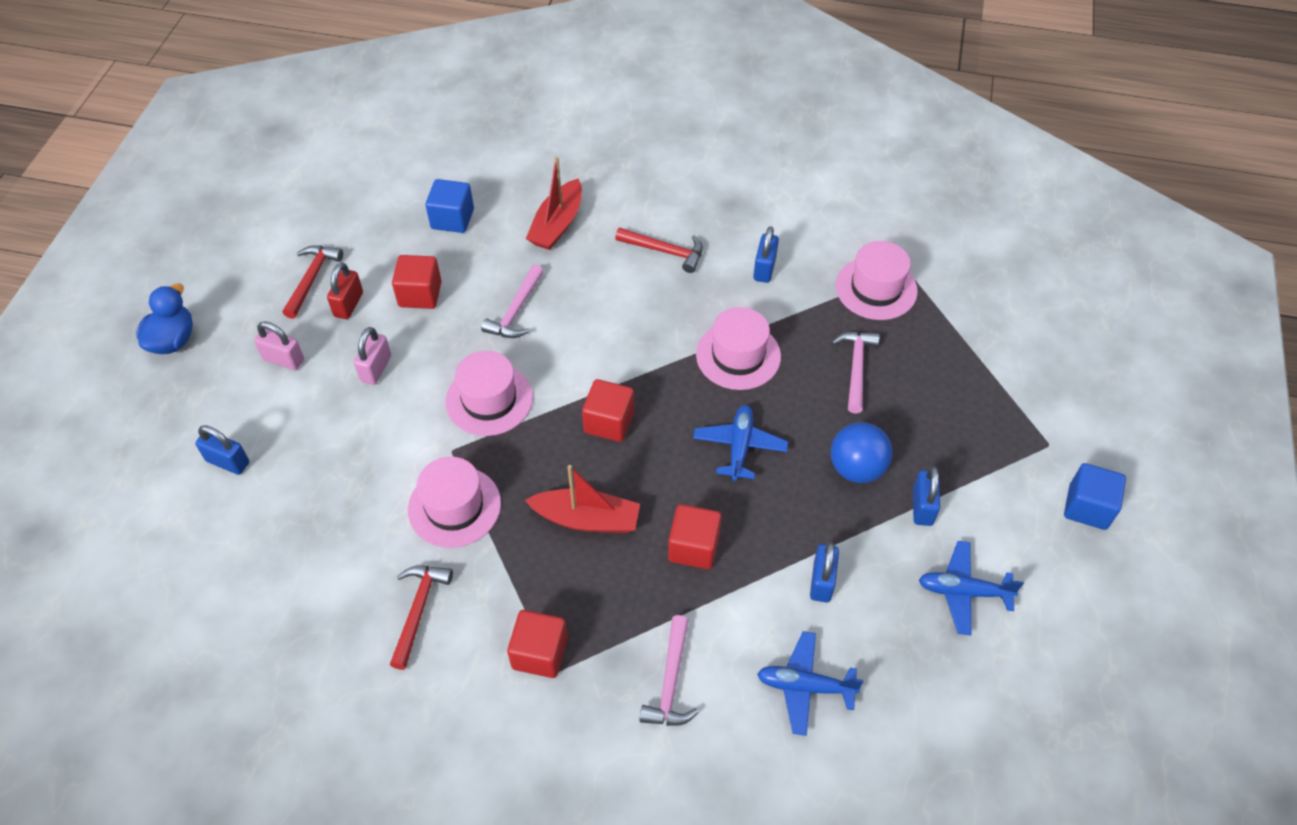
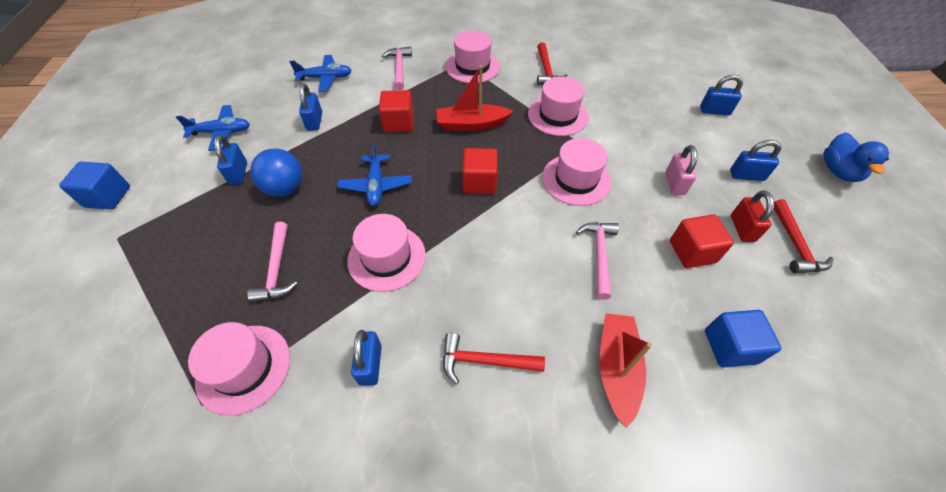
camera: 165 degrees right, 0 degrees up
pink padlock [254,321,304,370] -> blue padlock [730,140,782,181]
red cube [507,610,568,678] -> pink hat [445,30,500,83]

